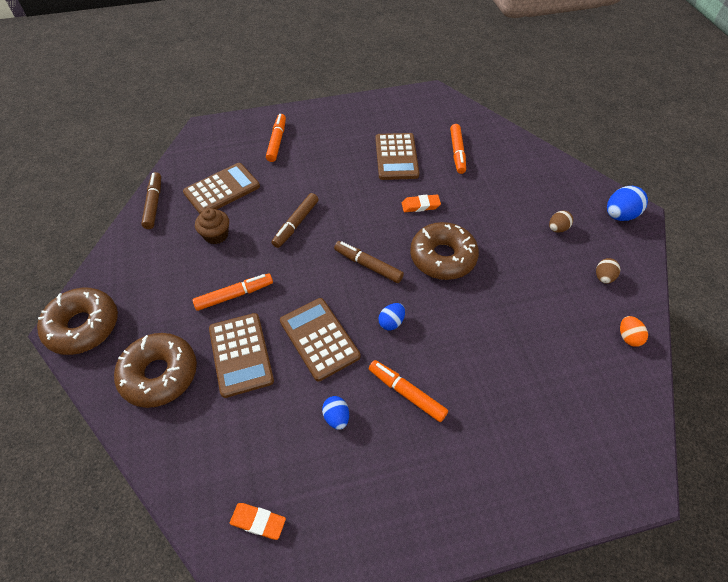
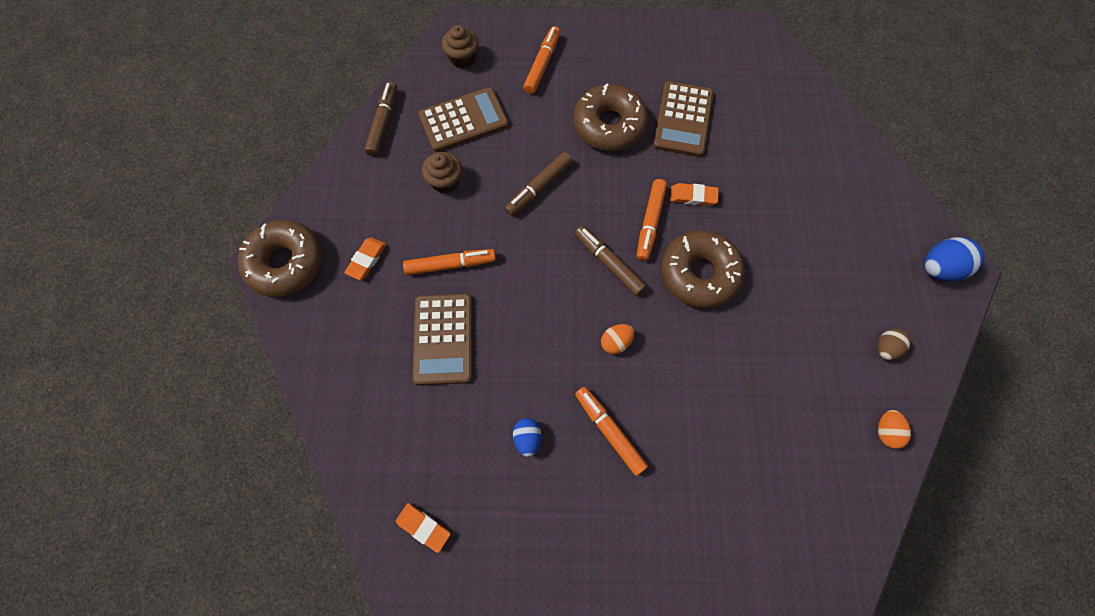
camera: 15 degrees right, 15 degrees up
brown donut [114,333,197,408] -> brown donut moved to [573,83,648,151]
brown calculator [280,298,361,381] -> none
blue egg [378,303,405,330] -> orange egg [601,324,634,354]
orange marker [450,124,466,174] -> orange marker moved to [637,179,667,261]
brown egg [549,210,573,233] -> none
none -> orange eraser [344,237,386,280]
none -> brown cupcake [442,25,479,68]

